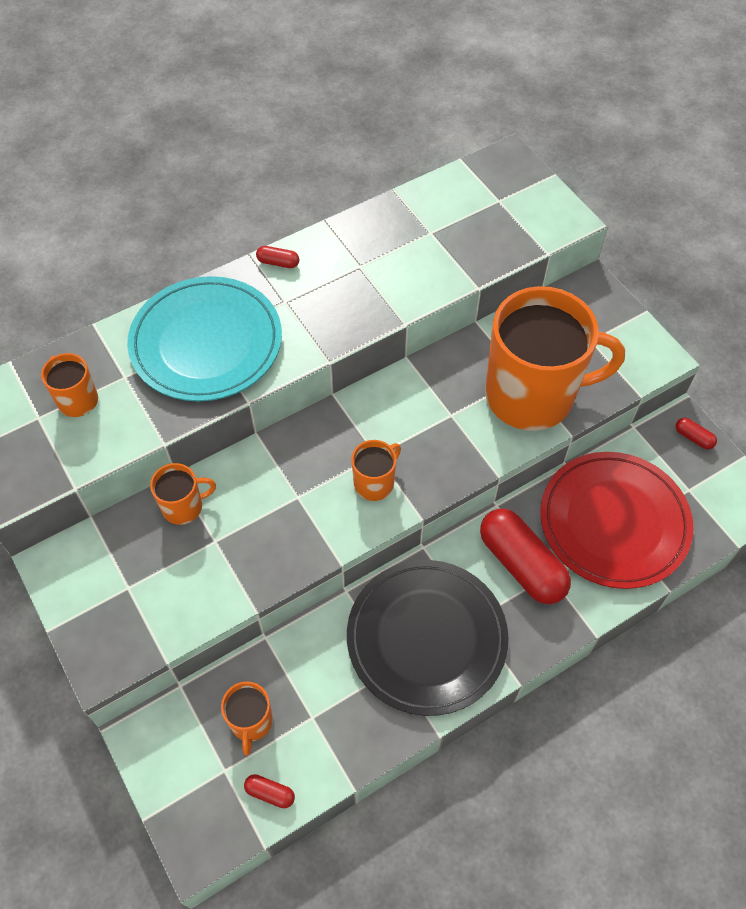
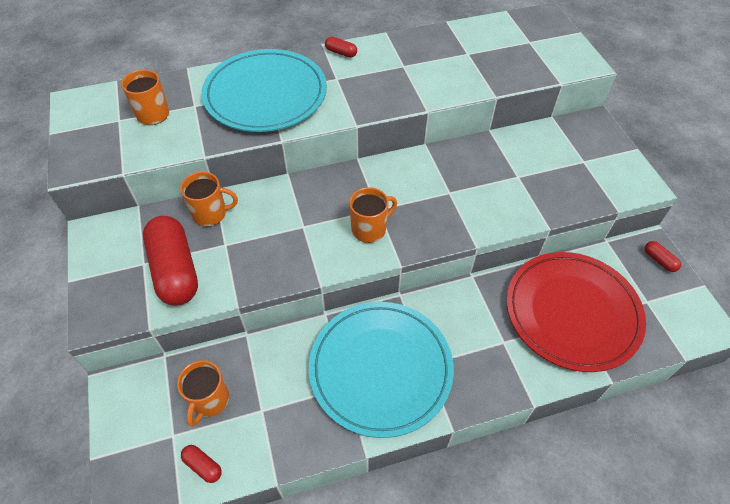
camera: 15 degrees right, 5 degrees down
black plate [347,560,509,716] -> turquoise plate [309,302,454,438]
red capsule [480,509,571,604] -> red capsule moved to [143,216,198,306]
orange mug [485,286,625,431] -> none

